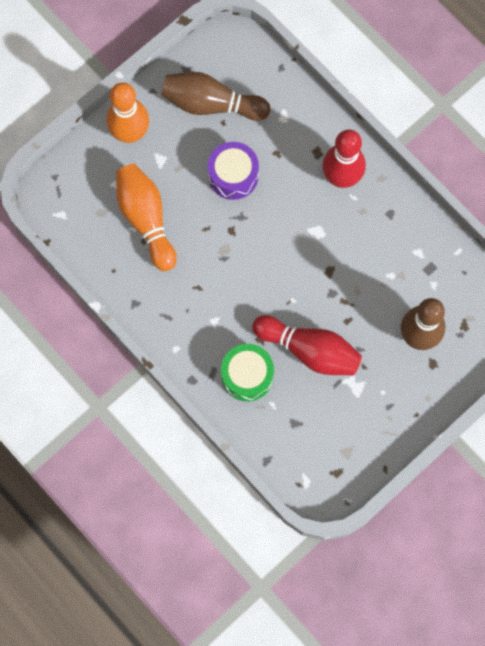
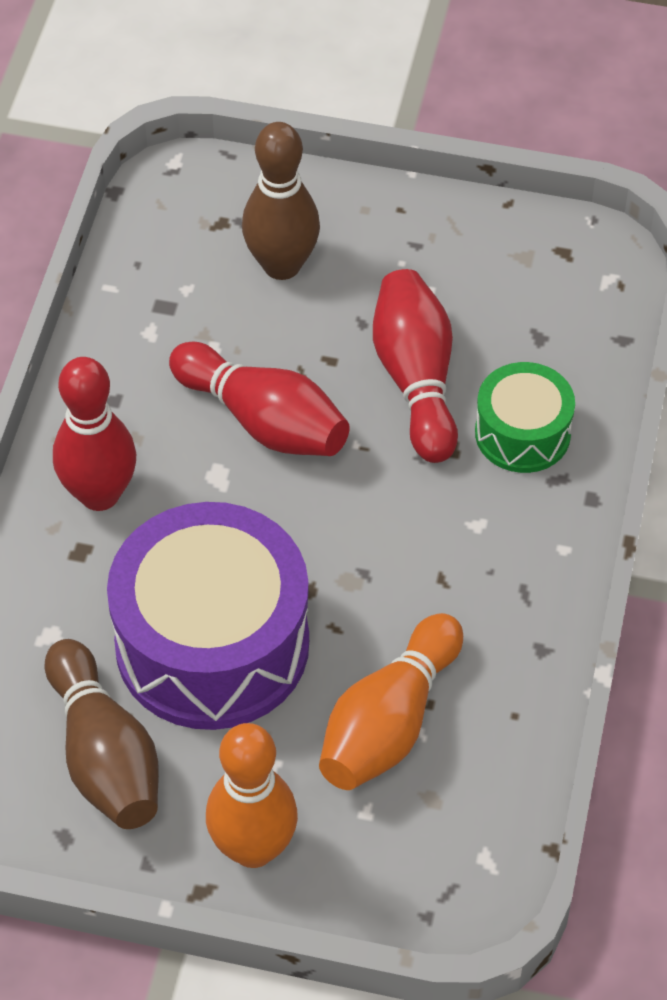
camera: 125 degrees left, 20 degrees down
purple drum [208,142,259,200] -> purple drum [107,502,309,730], size x1.91
none -> red bowling pin [169,342,350,456]

